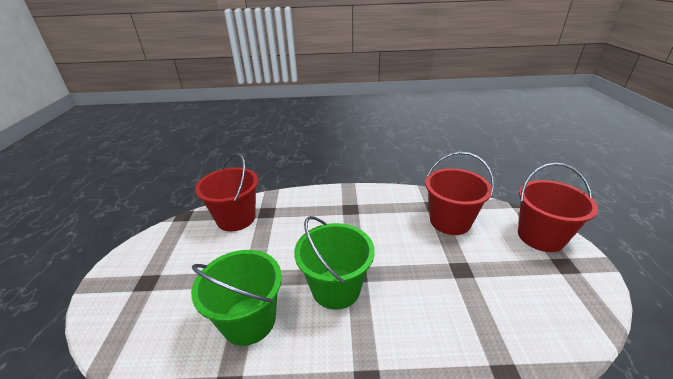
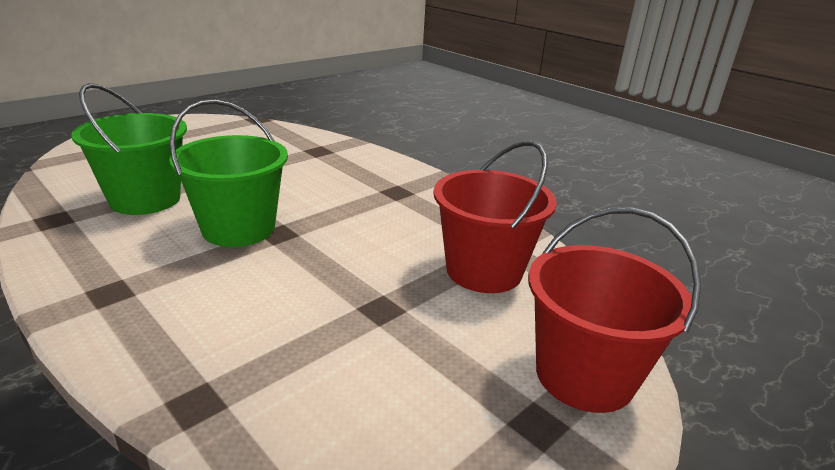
camera: 45 degrees right, 5 degrees down
red bucket [195,153,258,231] -> none

